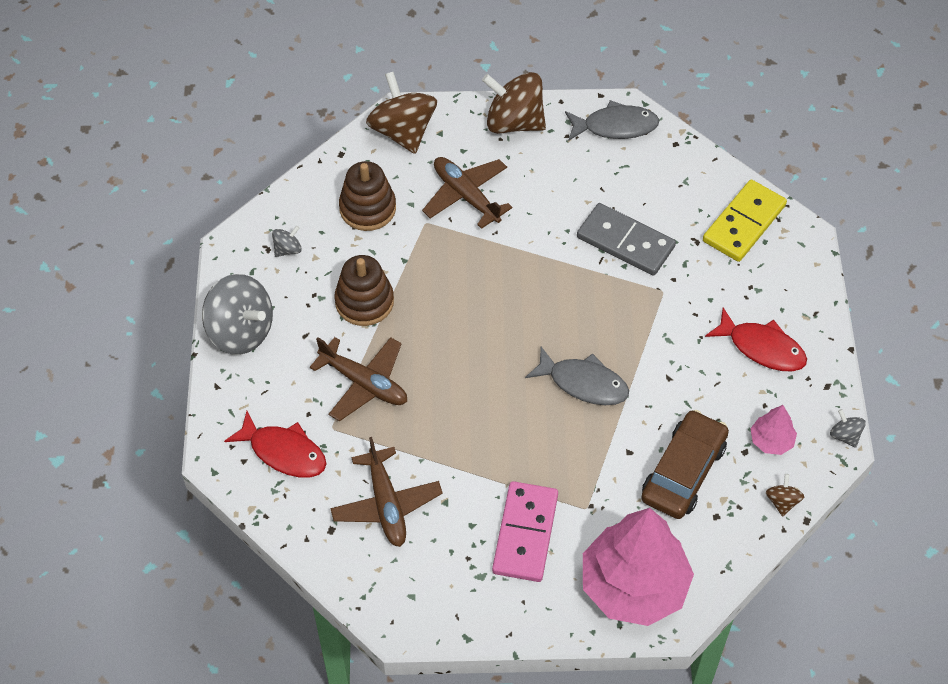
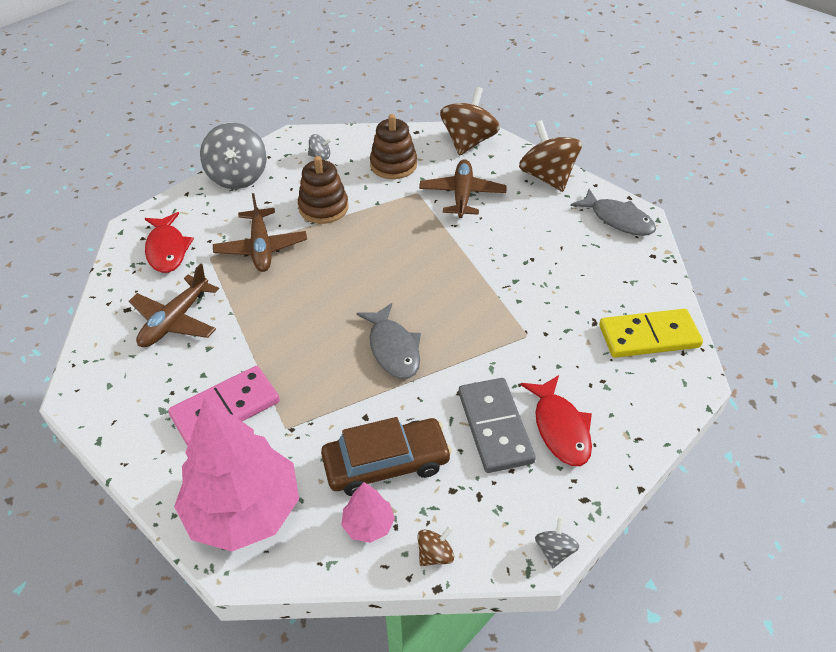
camera: 45 degrees right, 10 degrees down
grey domino [577,203,676,276] -> grey domino moved to [459,378,536,473]
pink tree [750,405,797,455] -> pink tree moved to [341,482,395,543]

